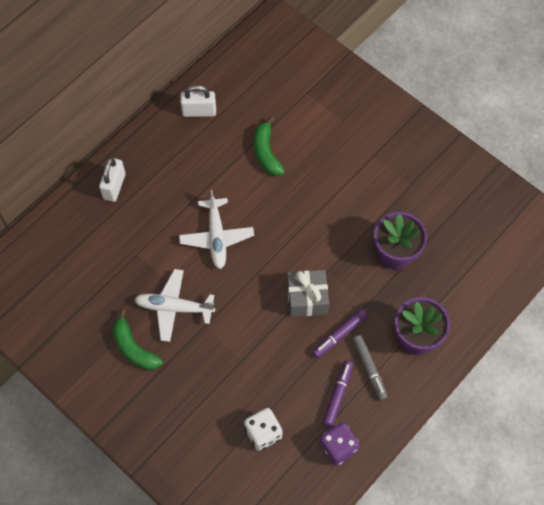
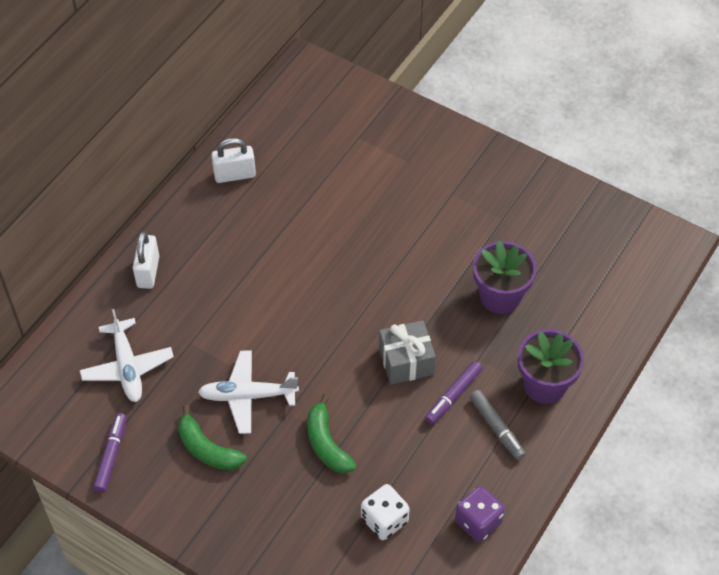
camera: 10 degrees left, 10 degrees down
white plane [179,190,254,269] -> white plane moved to [80,309,174,402]
green banana [254,116,285,176] -> green banana moved to [307,394,356,473]
purple marker [322,361,353,428] -> purple marker moved to [93,413,127,492]

